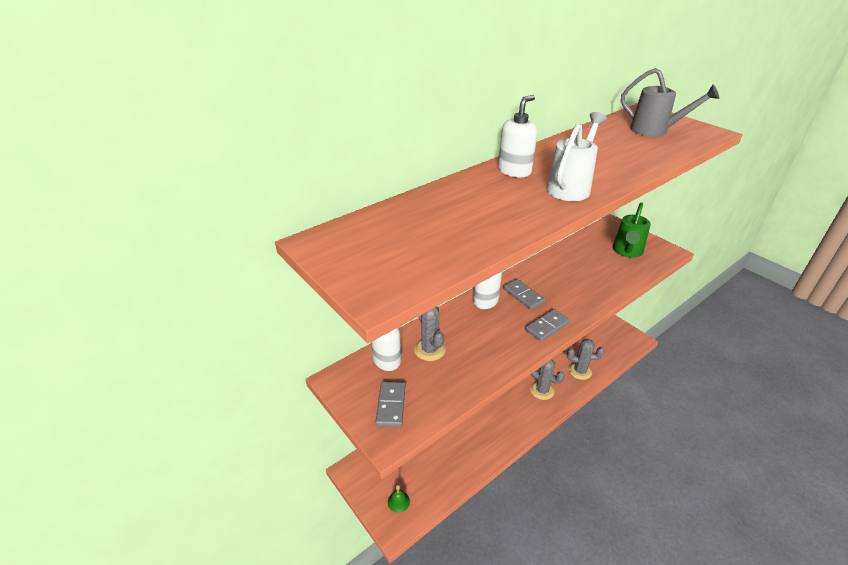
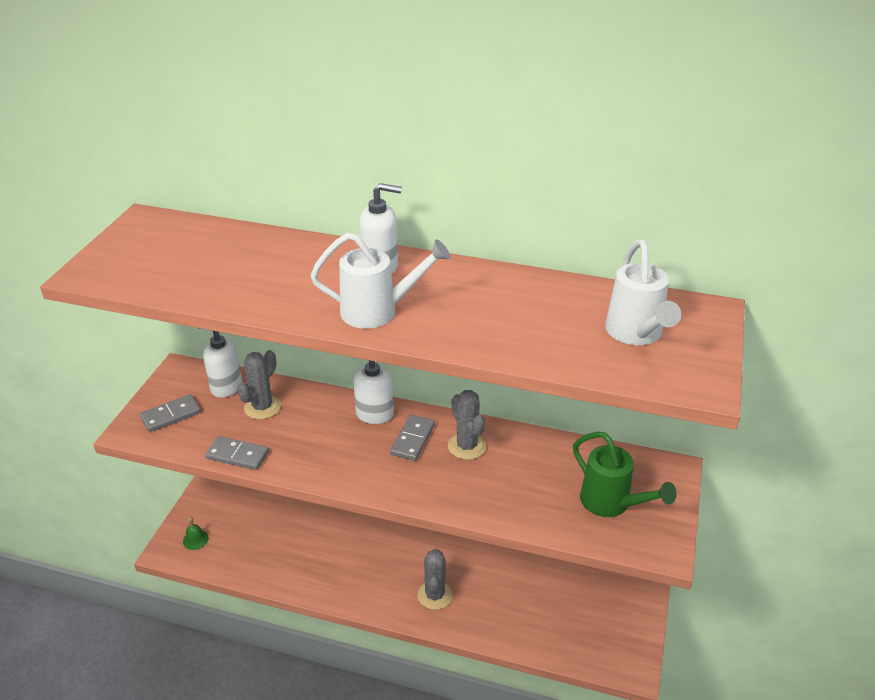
camera: 55 degrees right, 0 degrees up
grey domino [525,309,570,341] -> grey domino moved to [205,436,269,470]
grey cactus [567,339,605,380] -> grey cactus moved to [448,390,486,460]
green watering can [613,202,651,258] -> green watering can turned 120 degrees counterclockwise [573,432,677,517]
grey watering can [621,68,719,137] -> white watering can [605,240,681,345]

